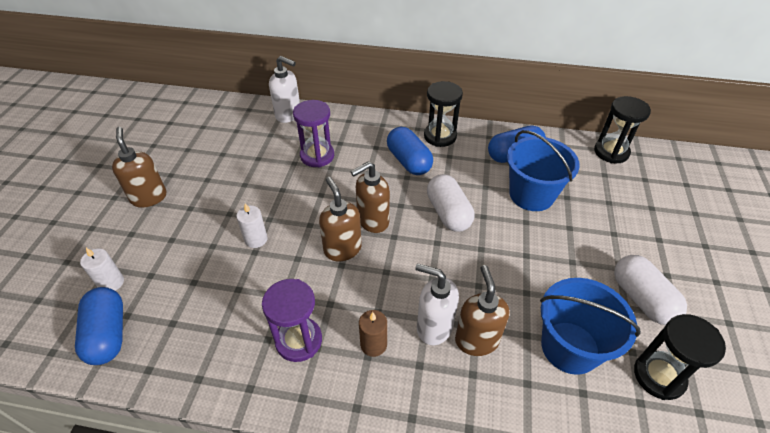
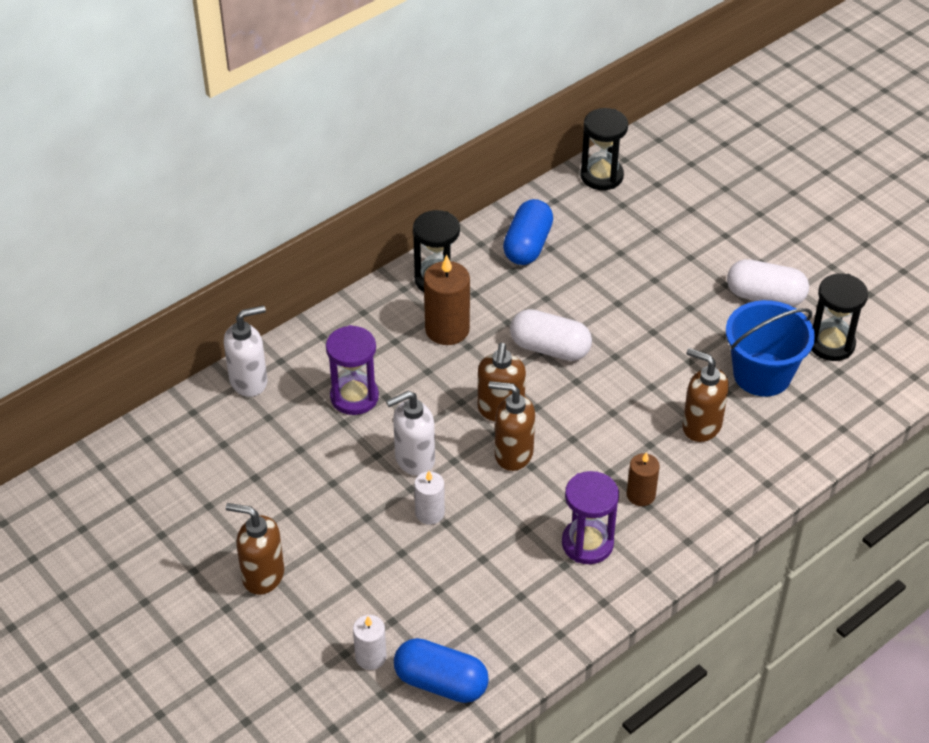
camera: 50 degrees left, 0 degrees up
blue capsule [387,127,433,175] -> brown candle [424,255,470,345]
white soap dispenser [415,263,459,345] -> white soap dispenser moved to [386,391,435,476]
blue bucket [507,130,580,211] -> none

